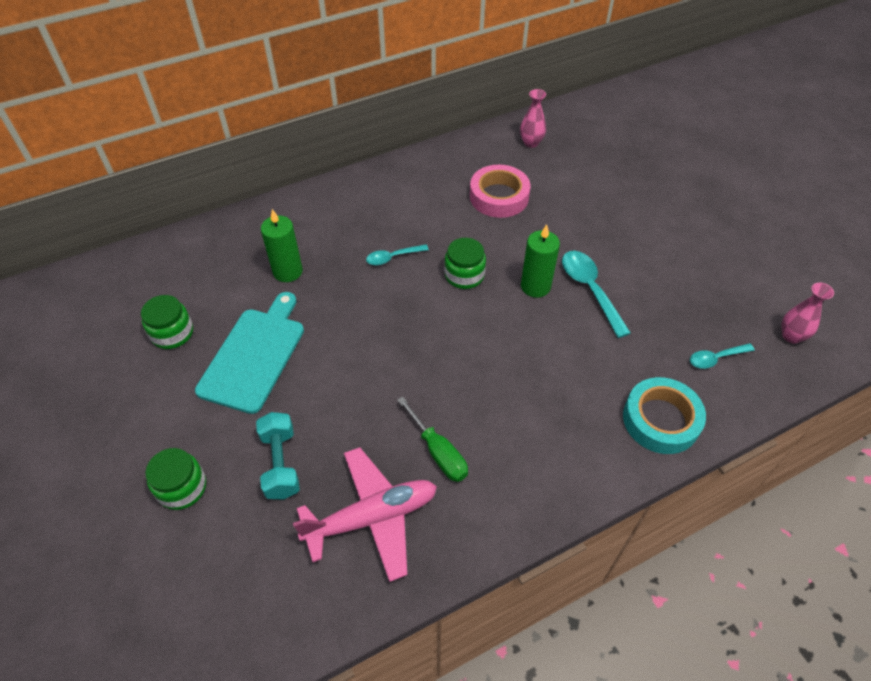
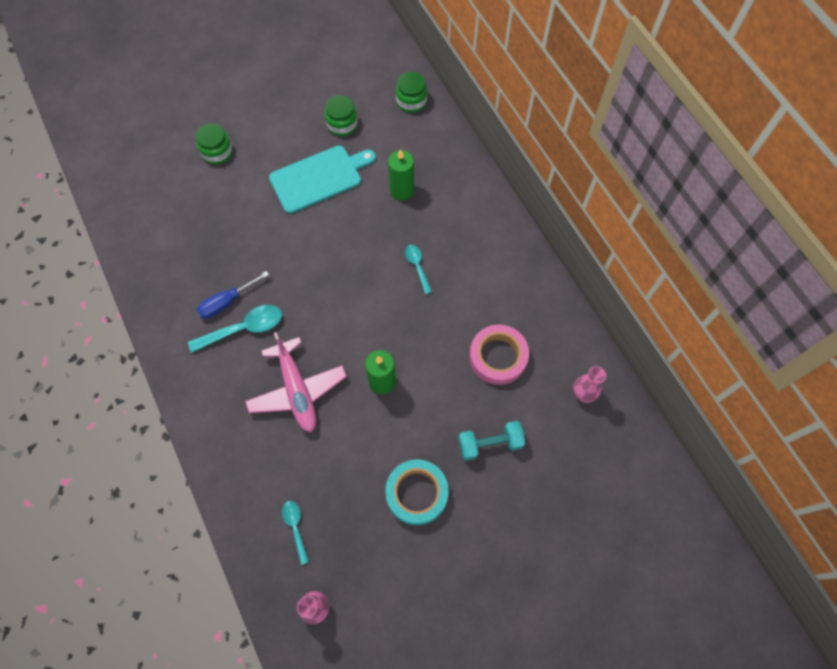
camera: 90 degrees right, 15 degrees up
turquoise cutting board [195,292,304,414] -> turquoise cutting board turned 45 degrees counterclockwise [269,145,376,214]
turquoise dumbbell [256,412,300,500] -> turquoise dumbbell moved to [458,421,526,461]
pink plane [293,447,437,582] -> pink plane moved to [245,332,347,432]
green screwdriver [397,396,468,482] -> blue screwdriver [197,271,269,319]
green jar [444,238,486,289] -> green jar moved to [396,72,427,113]
turquoise spoon [562,251,631,338] -> turquoise spoon moved to [188,305,282,353]
turquoise tape [623,377,706,454] -> turquoise tape moved to [385,459,449,525]

